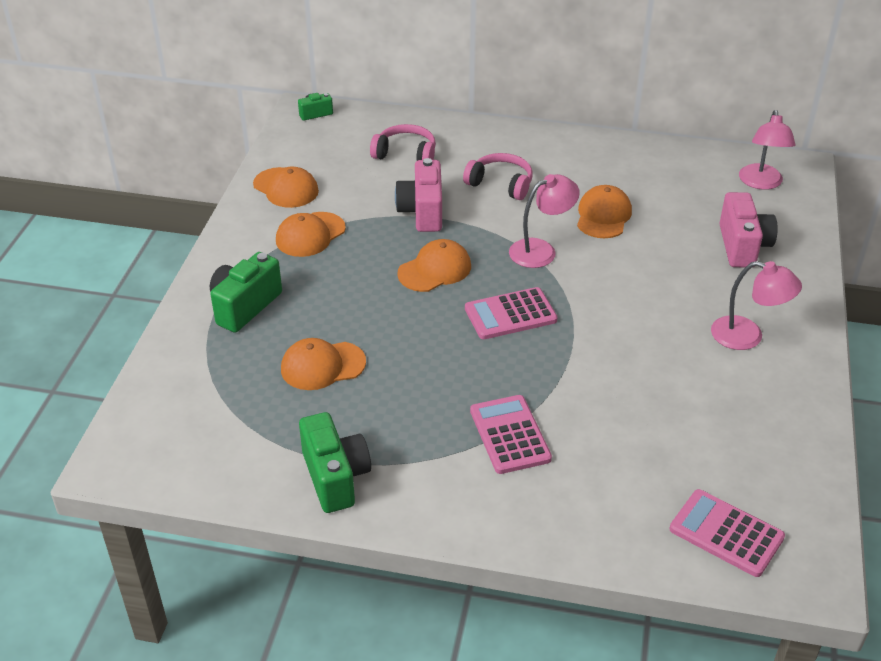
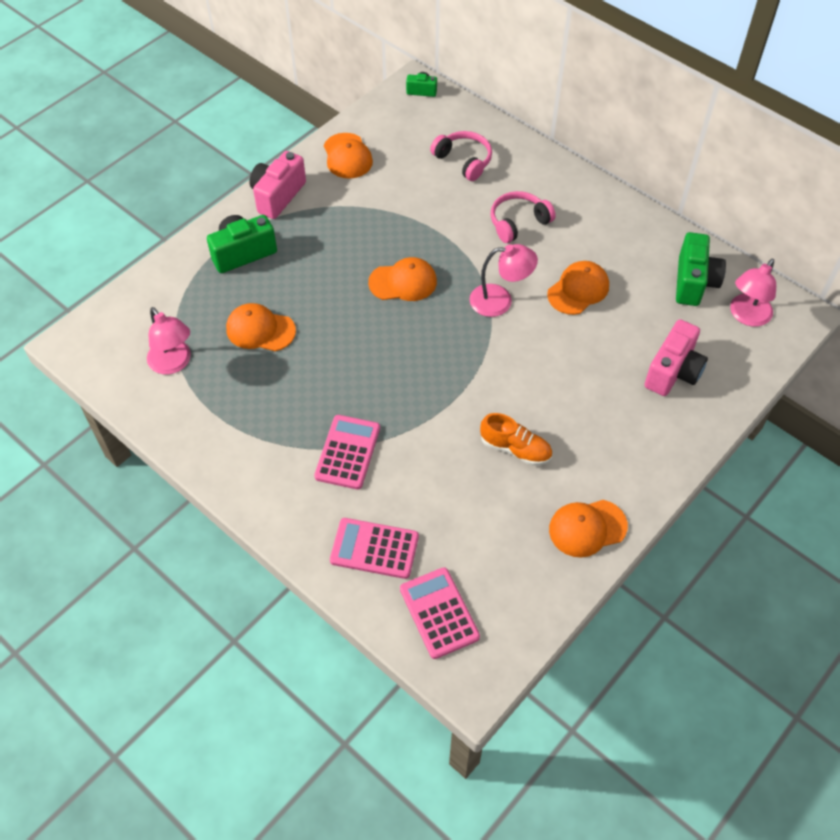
camera: 30 degrees right, 15 degrees up
orange cap [276,212,346,257] -> orange cap moved to [549,500,628,558]
green camera [299,412,371,513] -> green camera moved to [676,232,726,306]
pink camera [395,158,442,232] -> pink camera moved to [249,151,306,219]
pink headphones [463,153,533,200] -> pink headphones turned 90 degrees counterclockwise [491,191,556,243]
pink calculator [465,287,558,339] -> pink calculator moved to [330,518,419,579]
pink lamp [711,261,802,350] -> pink lamp moved to [147,307,191,374]
none -> orange shoe [480,413,552,466]

